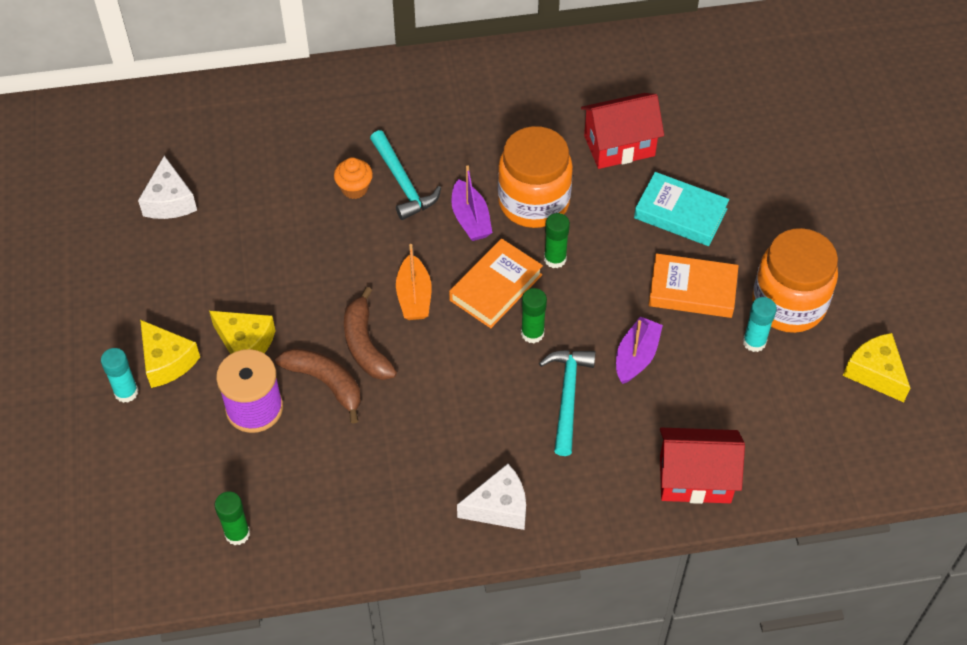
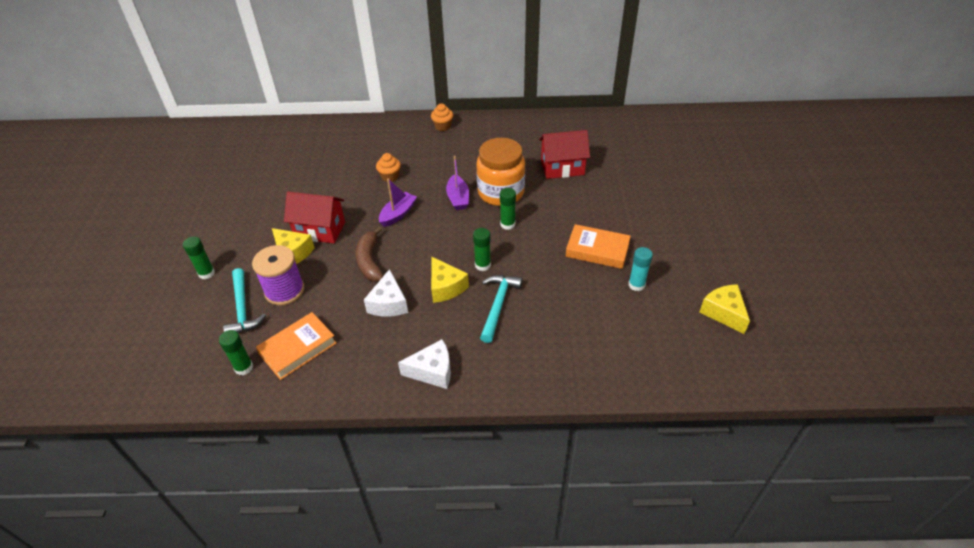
camera: 10 degrees right, 10 degrees down
turquoise glue stick [101,348,138,403] -> green glue stick [183,236,215,279]
white cheese [138,156,197,219] -> white cheese moved to [364,269,408,316]
yellow cheese [140,320,200,388] -> yellow cheese moved to [431,256,469,303]
brown banana [275,348,361,424] -> none
turquoise hammer [370,130,441,220] -> turquoise hammer moved to [223,268,266,333]
orange boat [396,244,432,320] -> none
orange book [449,239,543,328] -> orange book moved to [256,312,337,380]
purple boat [616,316,663,384] -> purple boat moved to [379,178,417,227]
turquoise book [634,172,730,246] -> none
red house [660,427,745,504] -> red house moved to [284,192,345,243]
orange jar [752,228,838,333] -> none
none -> orange cupcake [431,104,453,131]

